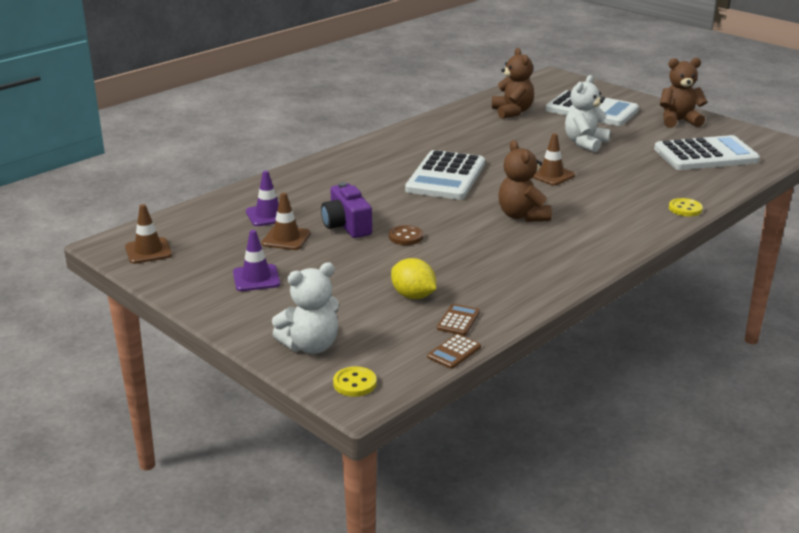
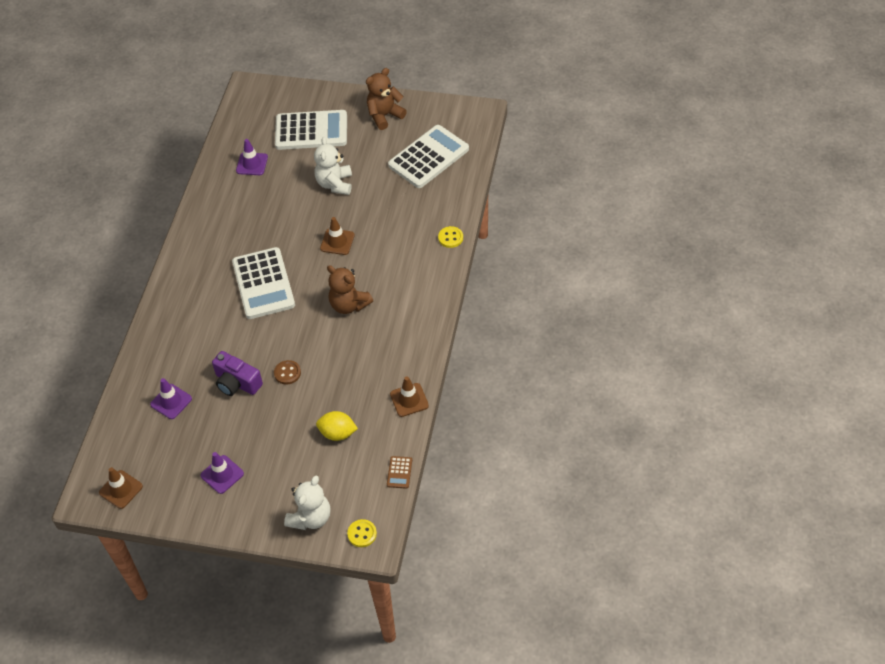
camera: 30 degrees left, 25 degrees up
brown traffic cone [261,193,311,250] -> brown traffic cone moved to [390,376,429,417]
brown calculator [437,304,480,336] -> none
brown teddy bear [492,48,534,119] -> purple traffic cone [236,139,268,175]

